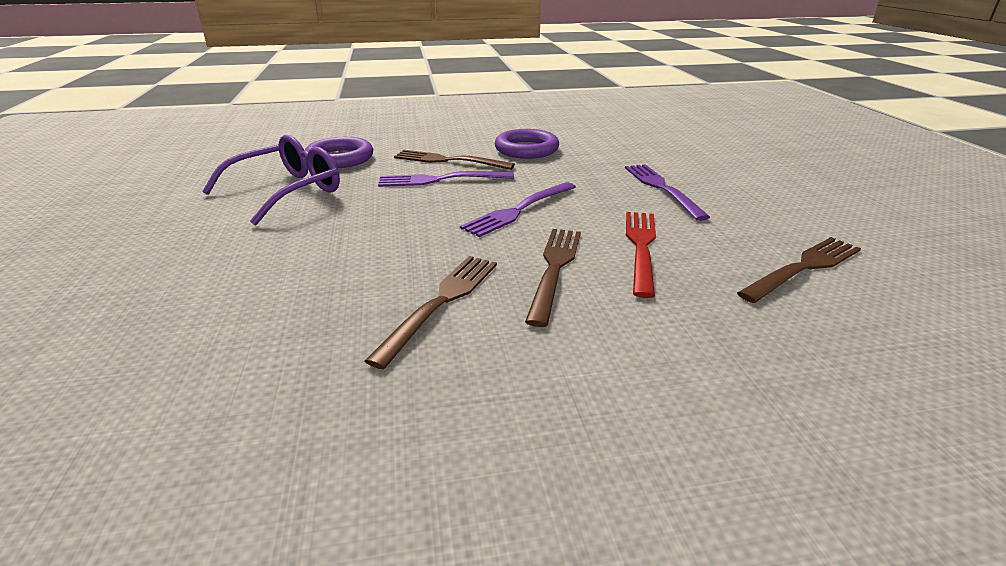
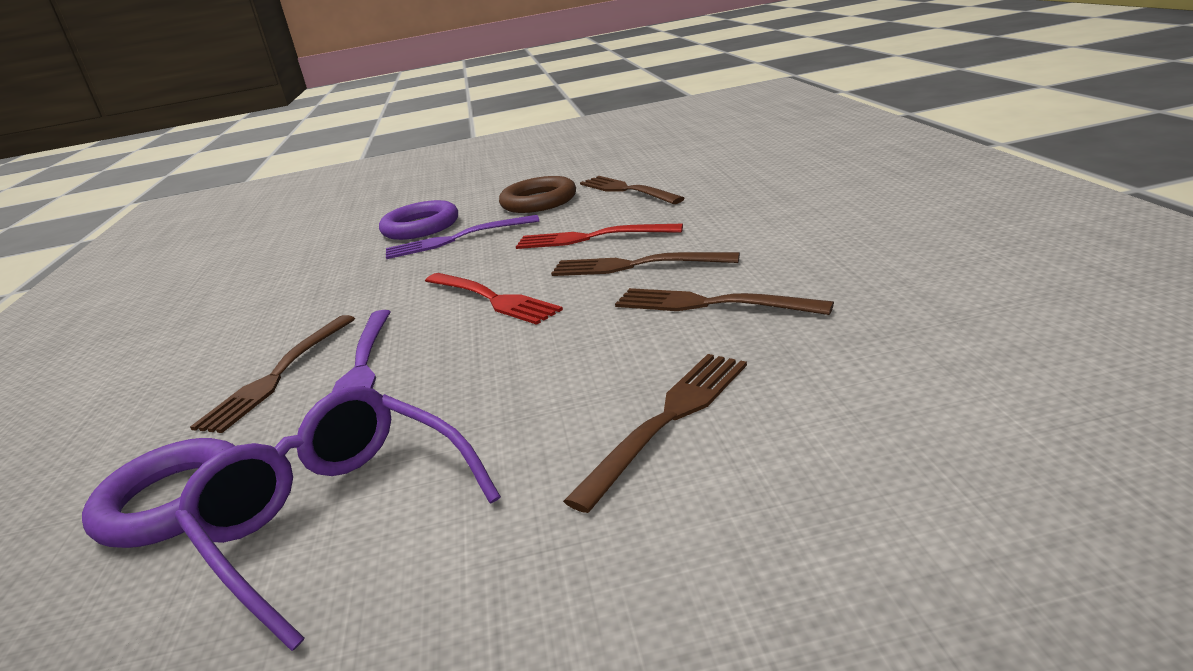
camera: 85 degrees left, 5 degrees down
purple fork [460,182,576,237] -> red fork [425,273,563,325]
purple ring [495,129,559,159] -> purple ring moved to [379,200,458,240]
none -> brown ring [499,176,576,213]
none -> brown fork [563,354,747,513]

